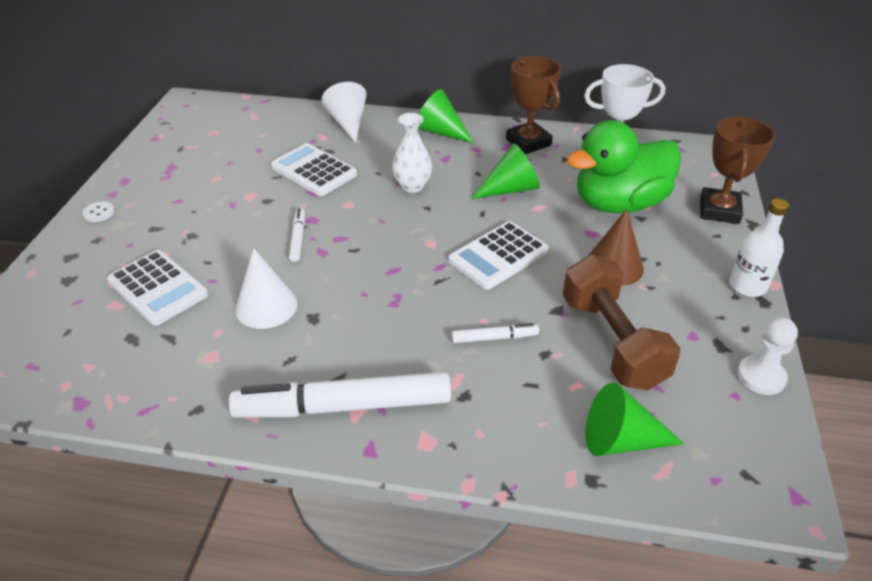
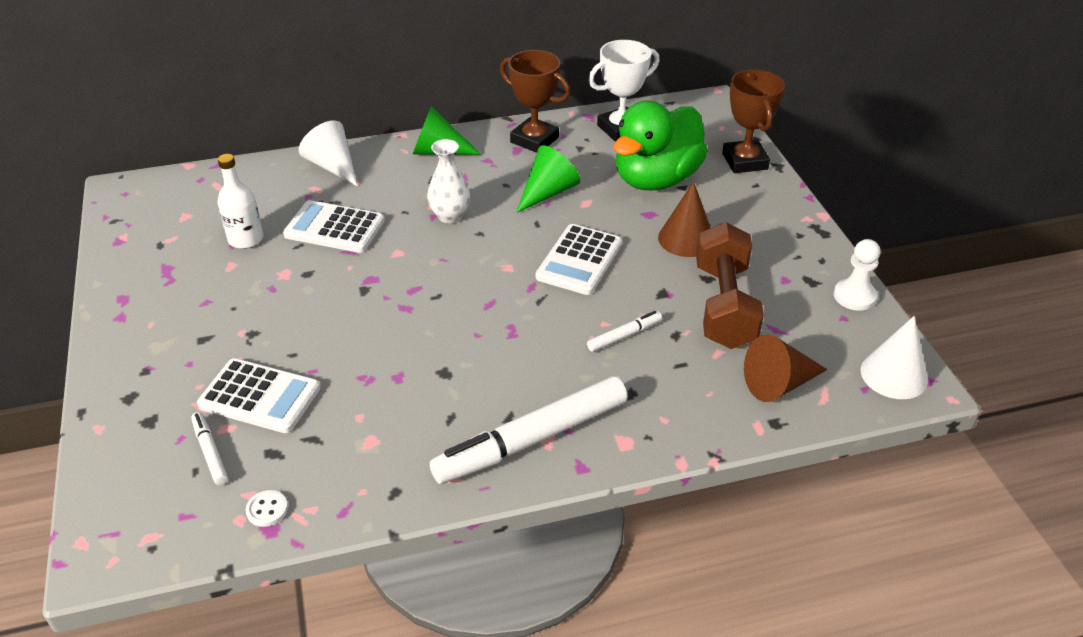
camera: 25 degrees left, 0 degrees up
white button [83,201,115,222] -> white button moved to [246,490,288,527]
white cone [235,248,297,329] -> white cone moved to [861,316,928,399]
white marker [289,208,305,262] -> white marker moved to [191,412,228,485]
brown dumbbell [562,255,681,390] -> brown dumbbell turned 45 degrees clockwise [696,222,764,349]
green cone [585,383,684,456] -> brown cone [744,334,827,402]
white bottle [729,199,789,297] -> white bottle moved to [217,154,264,249]

